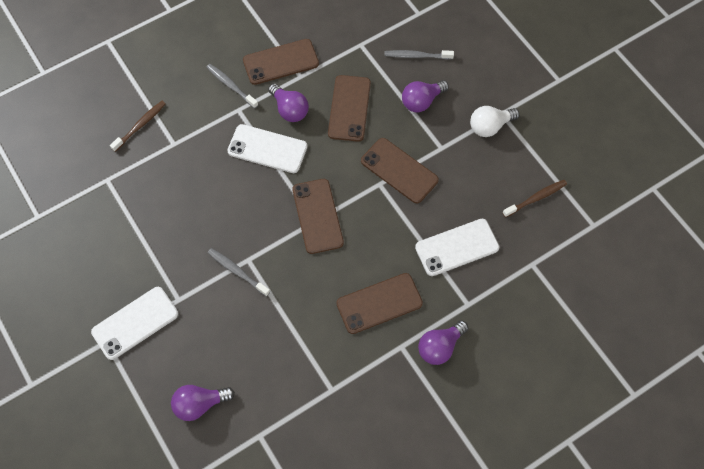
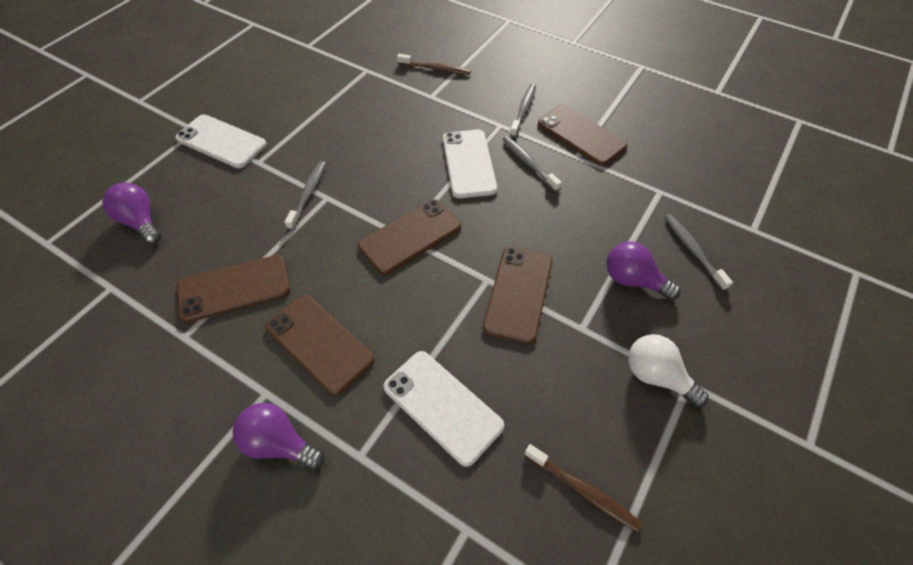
camera: 65 degrees right, 10 degrees down
purple light bulb [268,83,309,122] -> grey toothbrush [502,136,562,192]
brown phone [328,75,371,142] -> brown phone moved to [177,255,290,323]

